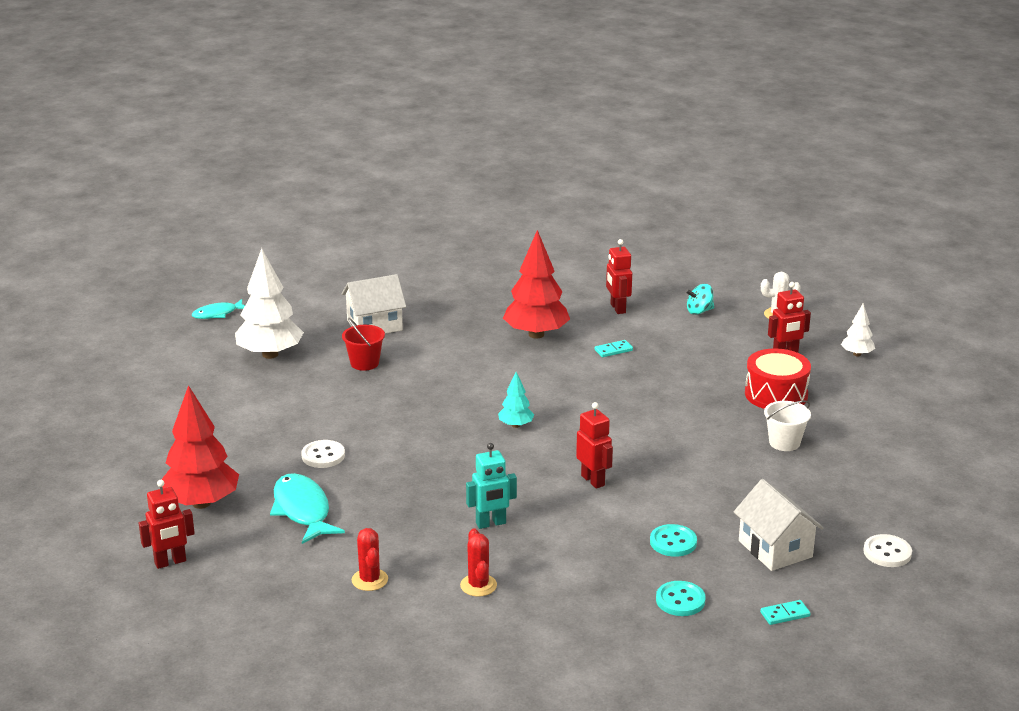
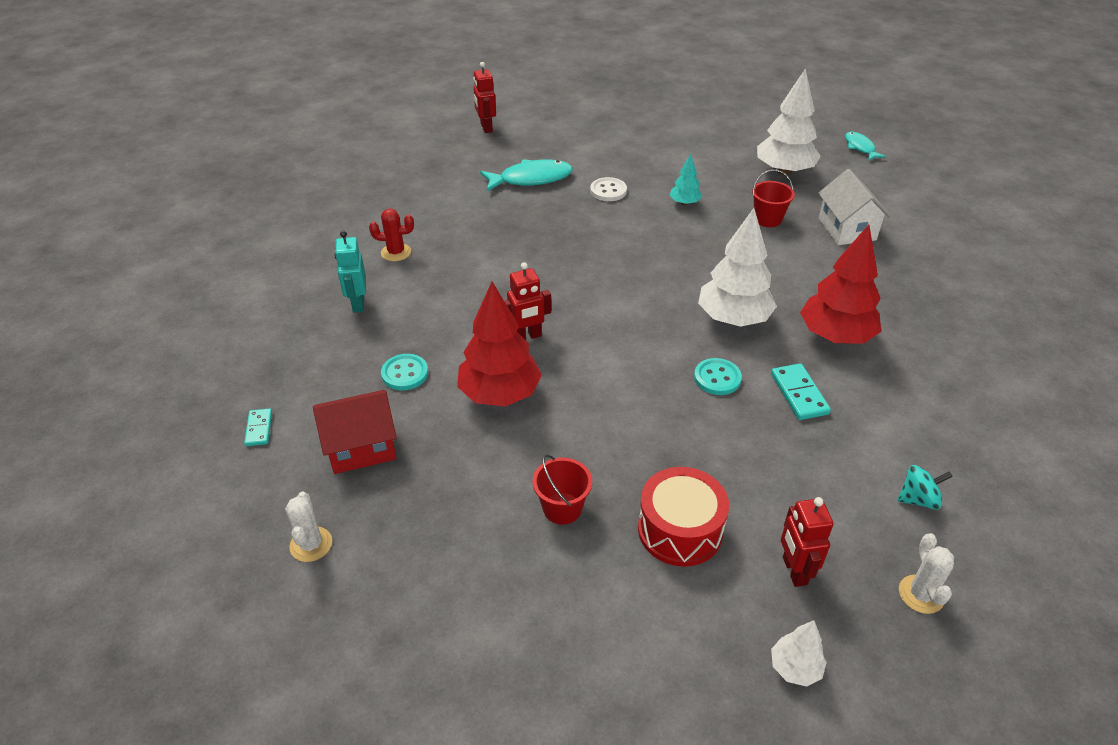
camera: 100 degrees right, 15 degrees up
red tree [161,385,239,509] -> red tree moved to [457,282,542,407]
red cactus [352,528,388,591] -> none
turquoise robot [466,443,517,529] -> turquoise robot moved to [335,231,366,313]
turquoise tree [498,372,534,428] -> turquoise tree moved to [670,154,702,205]
turquoise domino [594,340,633,357] -> turquoise domino [771,363,831,420], size x1.57
red robot [606,239,632,314] -> none
turquoise button [656,581,706,616] -> turquoise button moved to [694,358,742,395]
turquoise spinning top [685,284,714,315] -> turquoise spinning top turned 90 degrees clockwise [898,465,953,510]
white house [734,479,824,571] -> red house [313,390,397,474]
white bucket [764,401,811,451] -> red bucket [533,454,592,525]
white button [863,534,912,567] -> white cactus [285,492,332,562]
none -> white tree [698,208,777,327]

